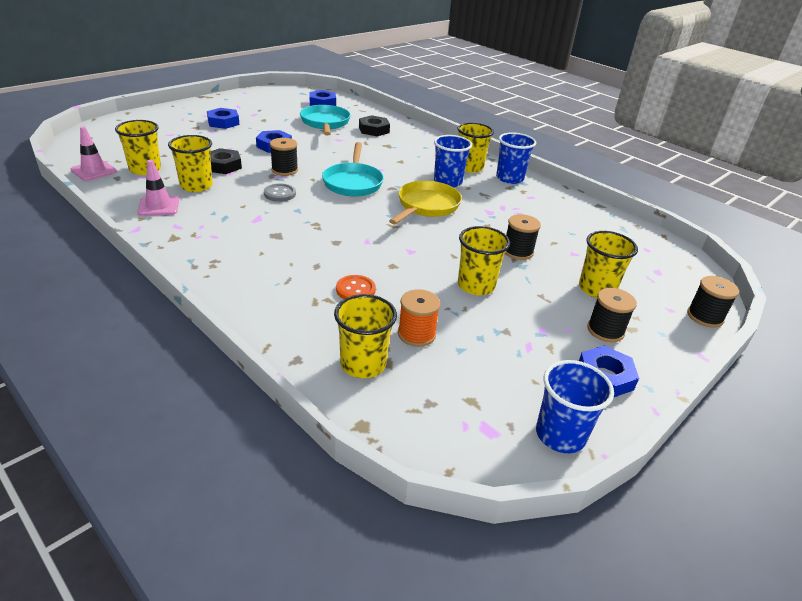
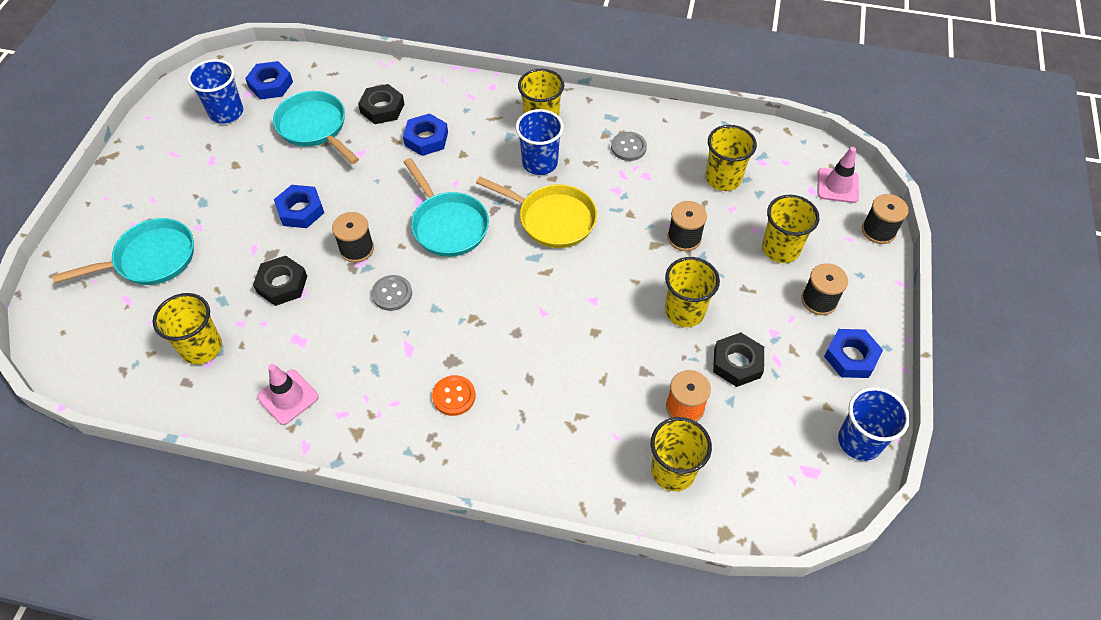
camera: 30 degrees left, 20 degrees up
pink traffic cone [71,127,117,181] -> pink traffic cone moved to [818,147,859,203]
yellow cup [168,135,213,192] -> yellow cup moved to [706,125,757,191]
blue nut [207,108,240,129] -> blue nut moved to [403,113,448,156]
orange button [336,275,376,299] -> orange button moved to [432,375,475,416]
yellow pan [389,181,462,224] -> yellow pan turned 120 degrees clockwise [476,176,597,248]
blue cup [496,132,536,184] -> blue cup moved to [187,59,243,124]
none -> turquoise pan [52,218,194,285]
none -> grey button [611,132,647,161]
none -> black nut [713,332,764,387]

